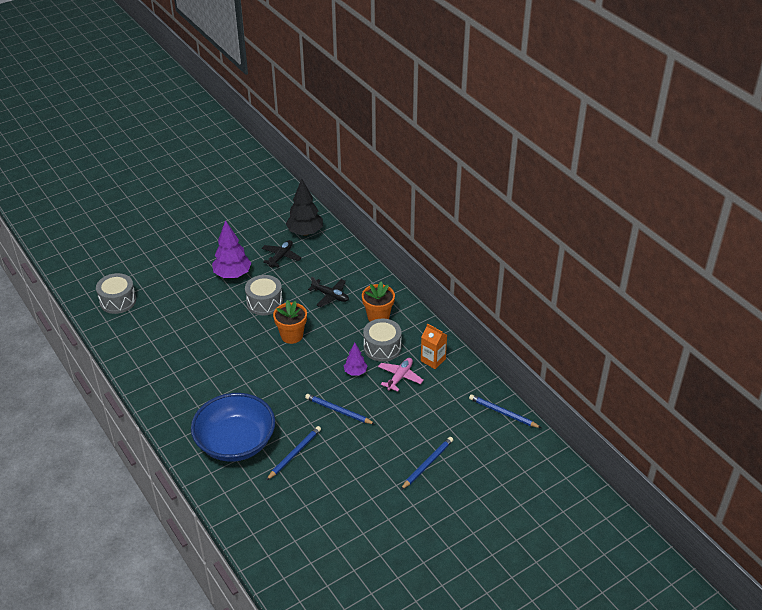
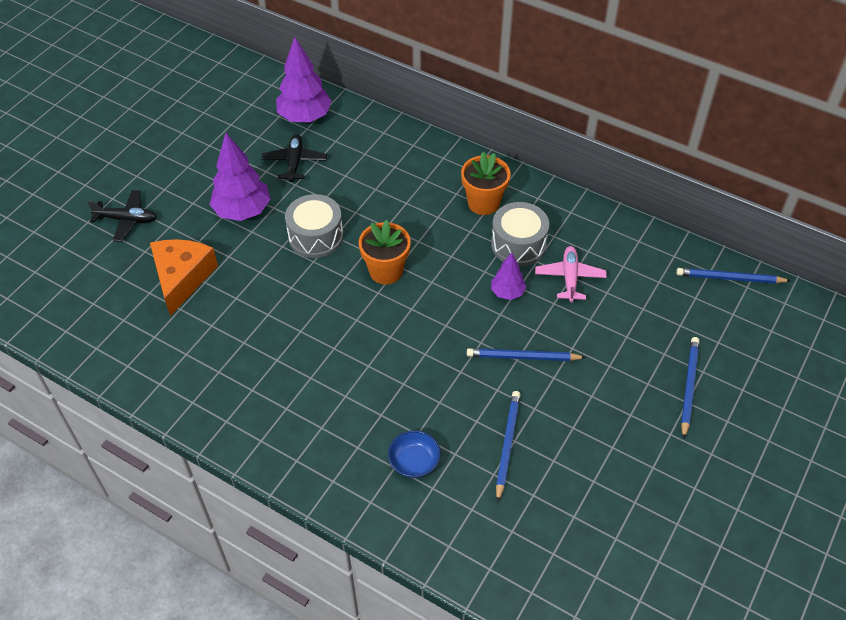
camera: 25 degrees left, 10 degrees up
grey drum [96,273,136,314] -> none
blue bowl [191,393,275,462] -> blue bowl [388,430,441,478], size x0.40
black tree [286,179,323,236] -> purple tree [276,37,332,122]
black plane [308,276,349,307] -> black plane moved to [87,190,157,242]
orange carton [421,323,447,369] -> none
none -> orange cheese [150,239,218,316]

